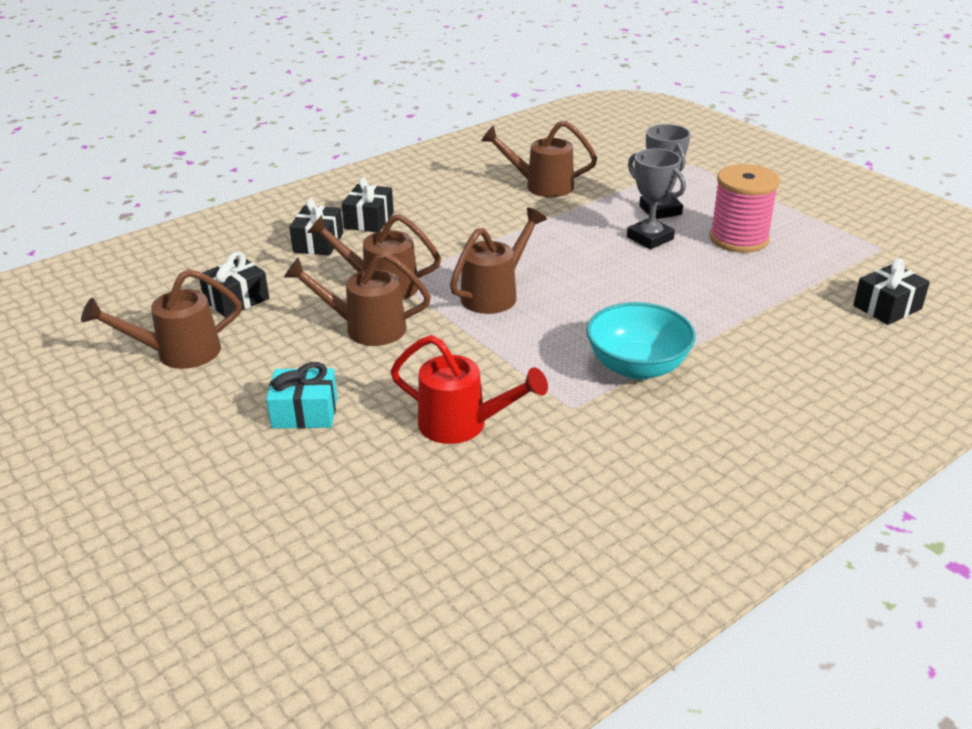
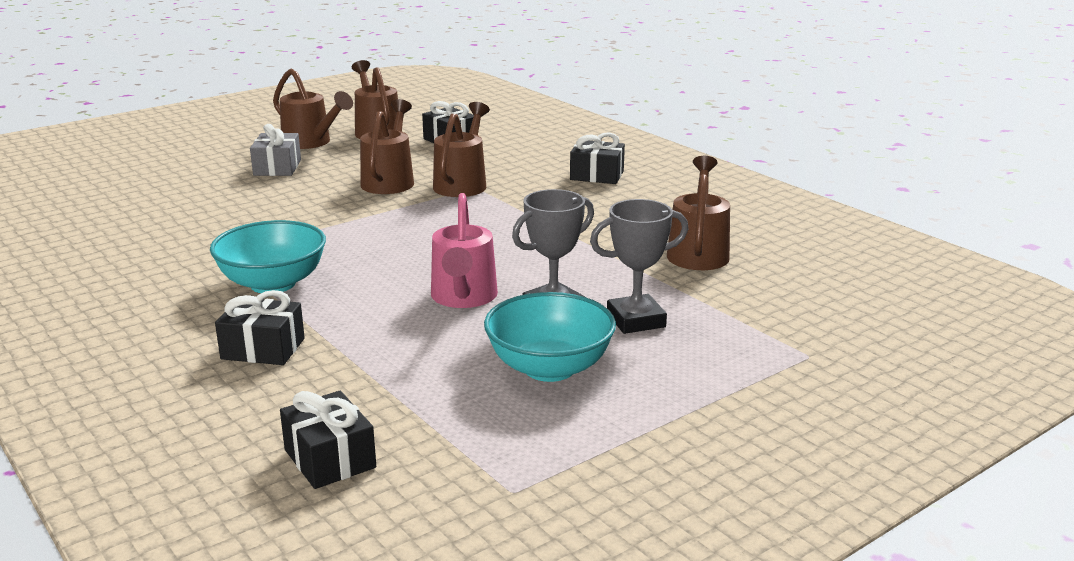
camera: 90 degrees right, 10 degrees down
turquoise gift [266,362,337,429] -> grey gift [250,124,301,176]
black gift [289,199,343,255] -> black gift moved to [215,290,305,365]
red watering can [390,335,548,444] -> none
brown watering can [450,207,547,314] -> brown watering can moved to [273,68,353,149]
pink spool [710,164,780,253] -> turquoise bowl [484,292,616,382]
none -> pink watering can [431,193,498,308]

